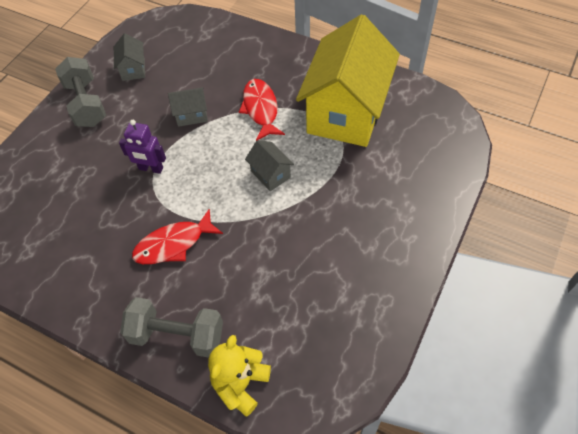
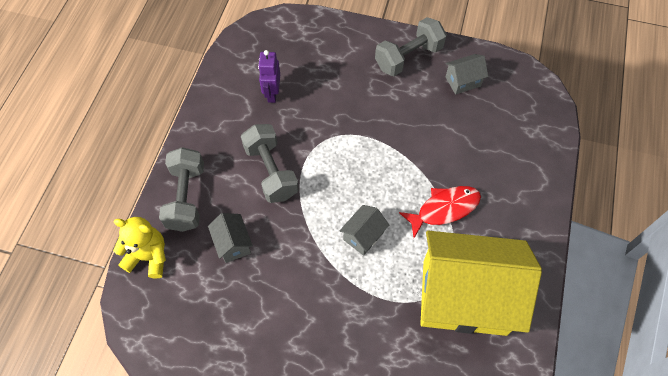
camera: 75 degrees right, 5 degrees up
purple robot [119,120,166,174] -> purple robot moved to [258,50,280,103]
red fish [132,209,223,264] -> grey dumbbell [241,124,299,203]
grey house [168,87,208,127] -> grey house moved to [208,213,253,263]

